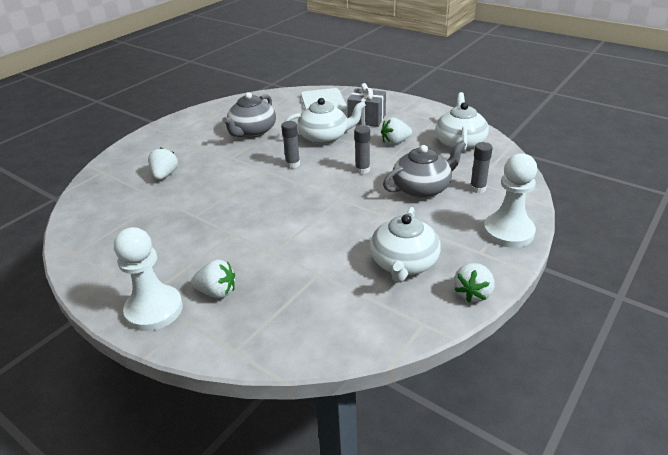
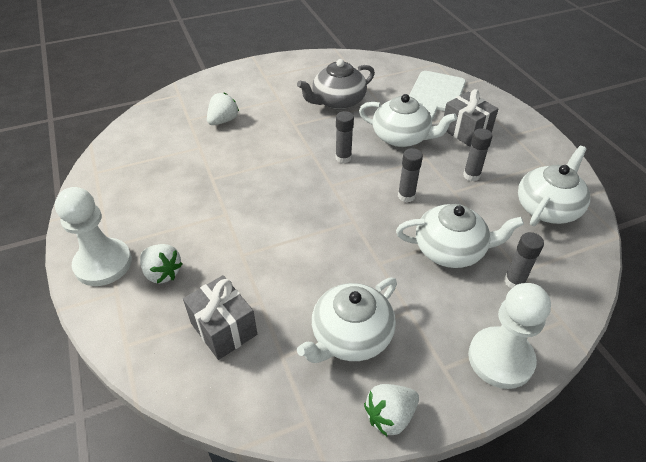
camera: 30 degrees right, 10 degrees up
white strawberry [381,117,412,145] -> grey glue stick [463,128,492,181]
grey teapot [383,141,466,198] -> white teapot [396,204,524,268]
none -> grey gift [183,275,257,360]

